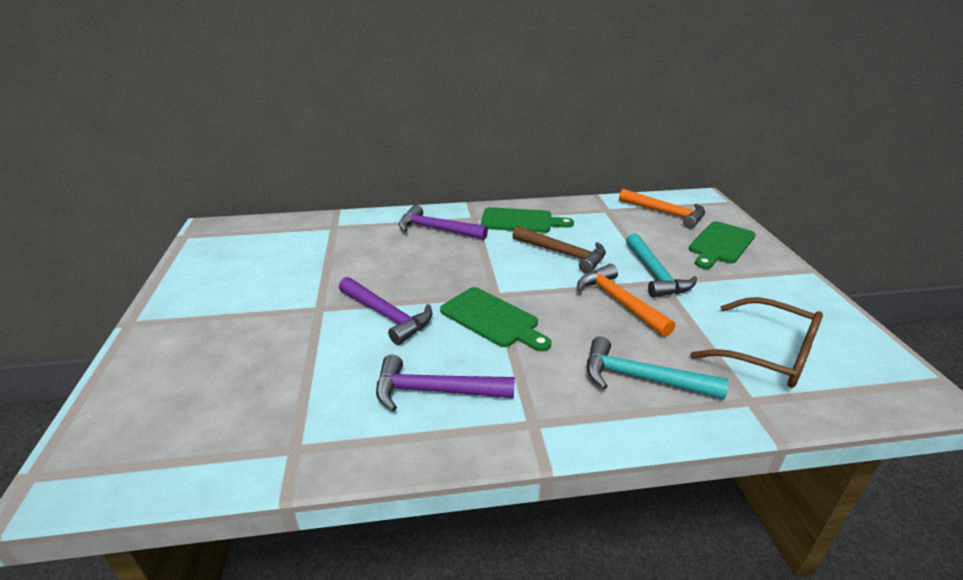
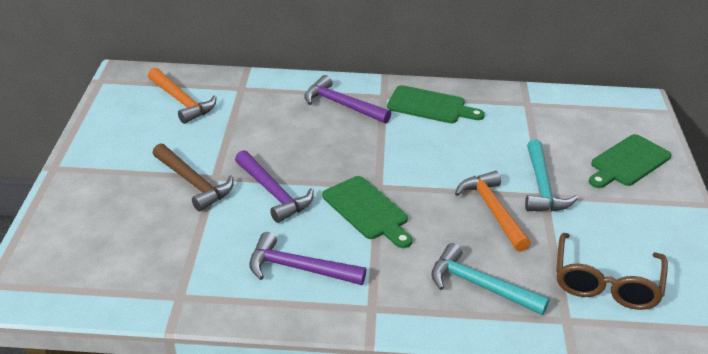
camera: 10 degrees right, 5 degrees up
brown hammer [512,226,606,273] -> brown hammer moved to [153,143,234,211]
orange hammer [619,189,705,228] -> orange hammer moved to [148,68,217,124]
brown glasses [690,297,823,388] -> brown glasses turned 60 degrees clockwise [556,233,668,310]

